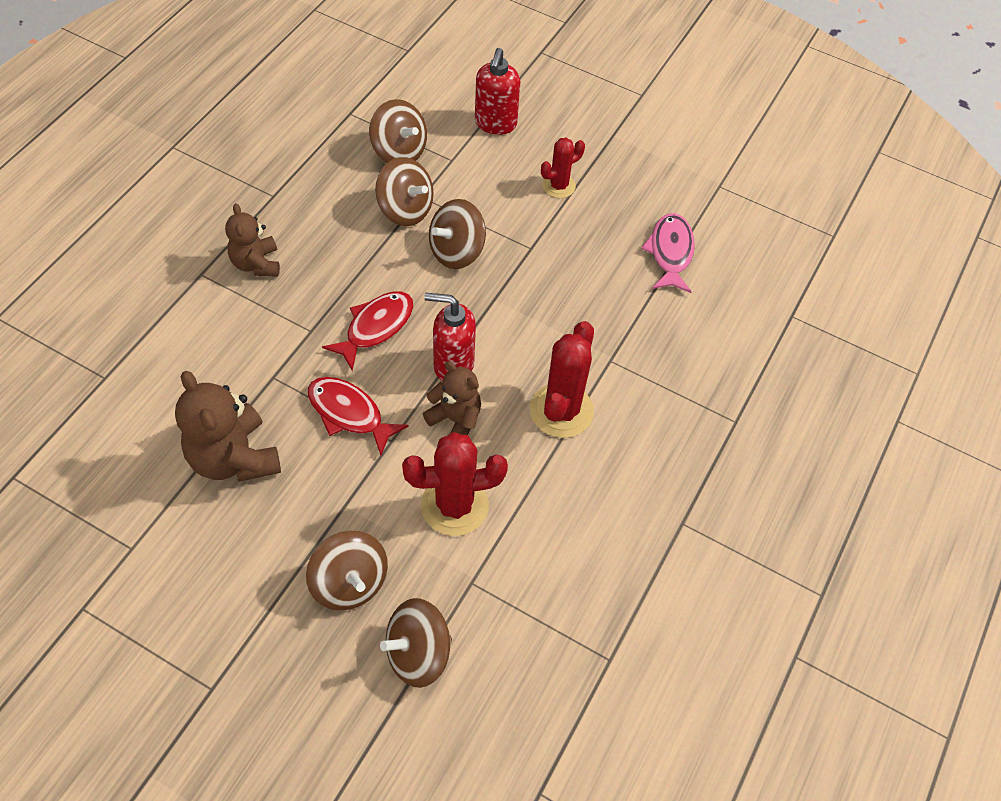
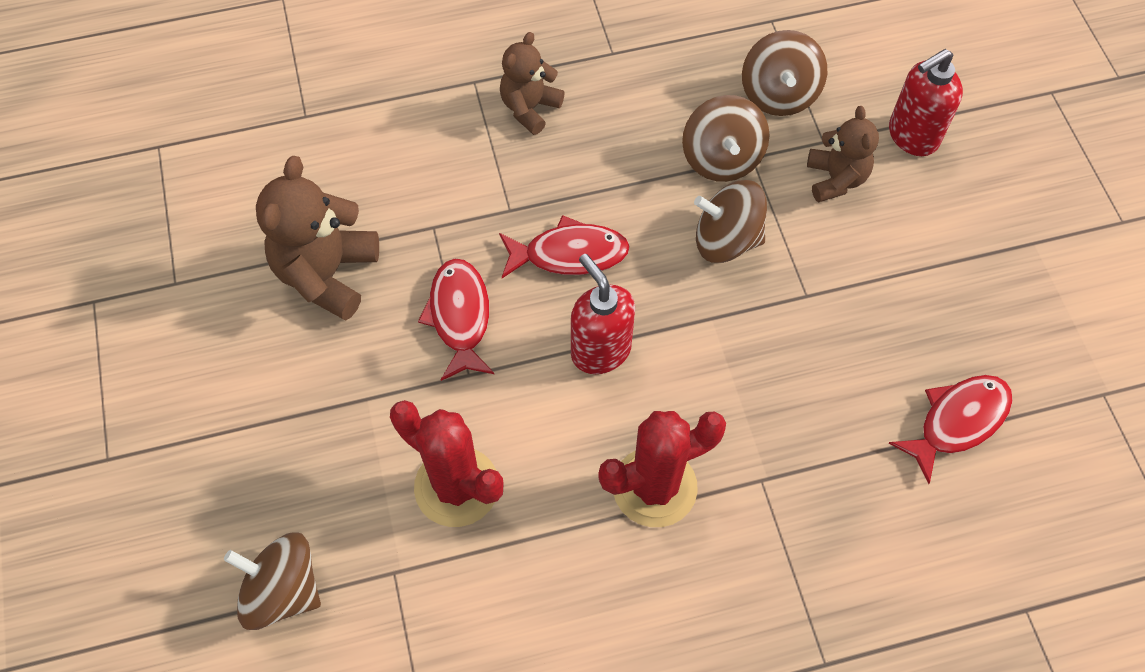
camera: 50 degrees right, 5 degrees up
brown spinning top [306,531,388,610] -> none
brown teddy bear [423,361,481,435] -> brown teddy bear moved to [807,106,879,203]
red cactus [541,138,585,198] -> none
pink fish [641,213,695,293] -> red fish [889,375,1013,484]

